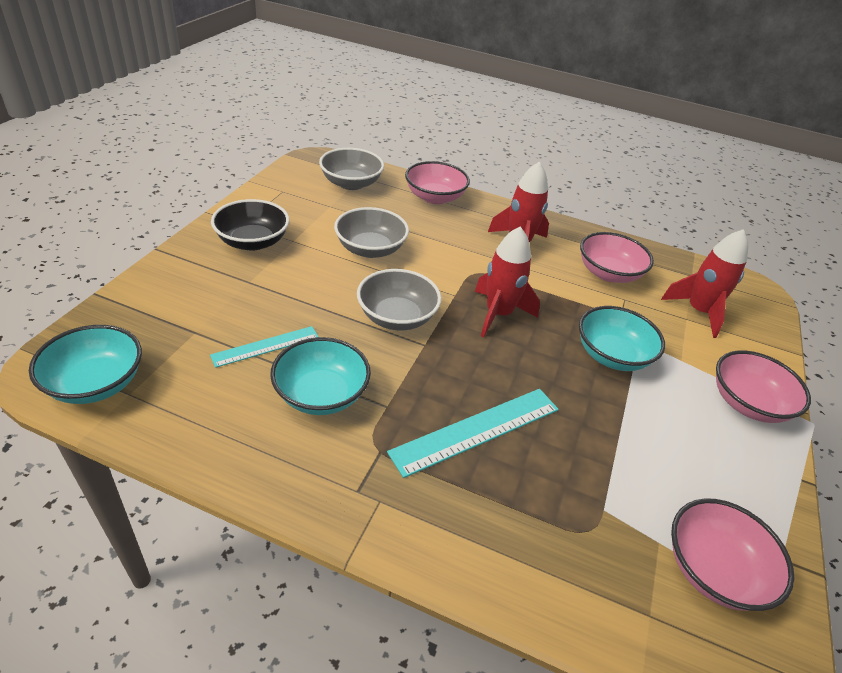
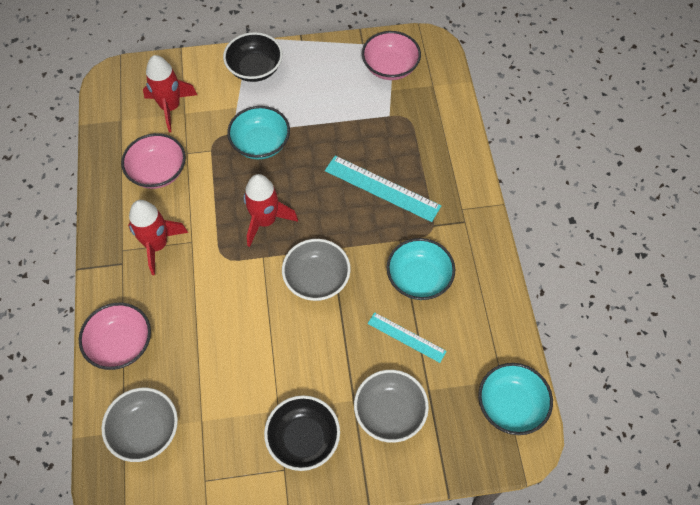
camera: 115 degrees left, 20 degrees up
grey bowl [334,207,409,258] -> grey bowl moved to [354,370,429,443]
pink bowl [716,350,811,423] -> black bowl [223,32,283,82]

